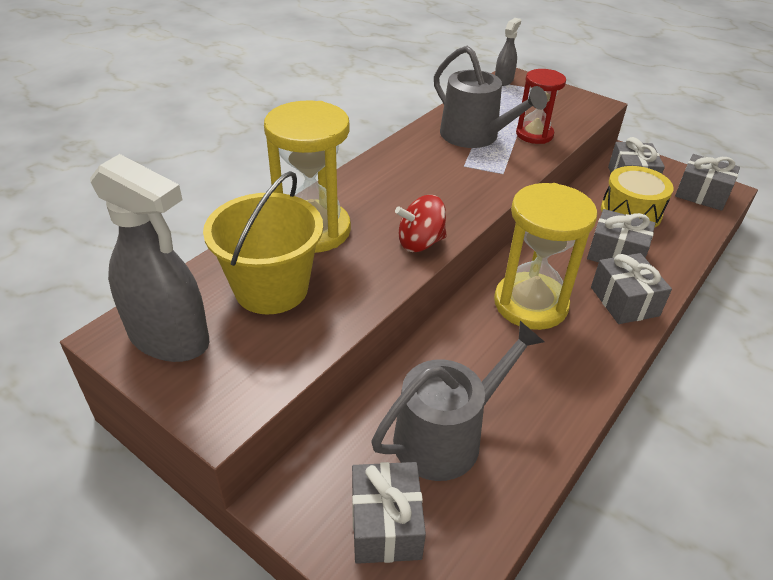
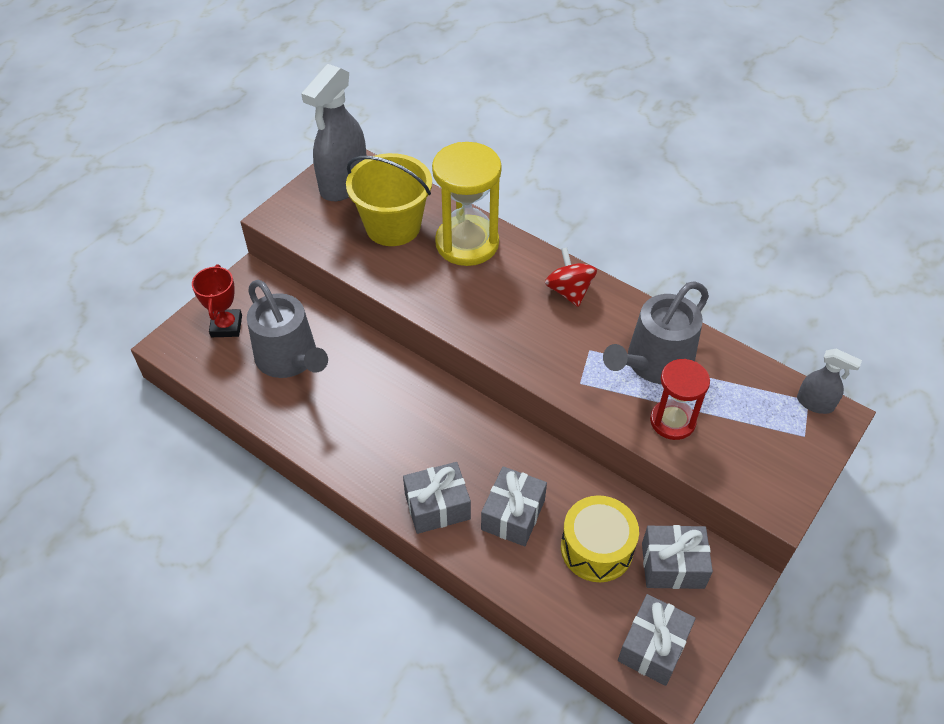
camera: 90 degrees right, 10 degrees up
grey gift [352,462,426,564] -> red trophy [192,264,242,337]
red spinning top [395,195,447,252] -> red spinning top moved to [545,247,597,307]
yellow hourglass [494,183,597,330] -> none

